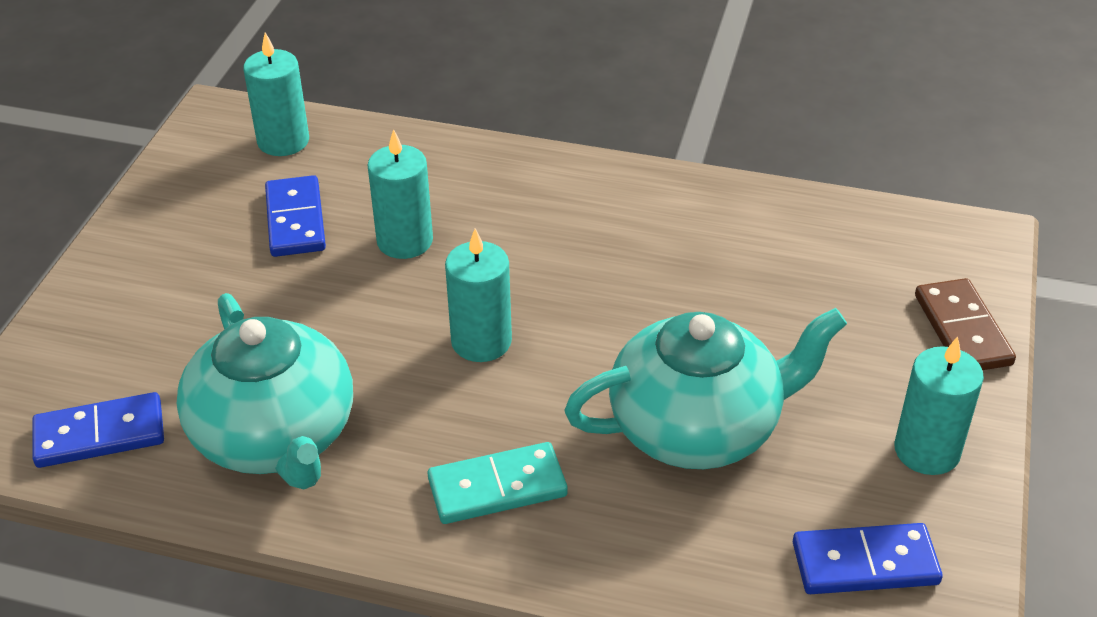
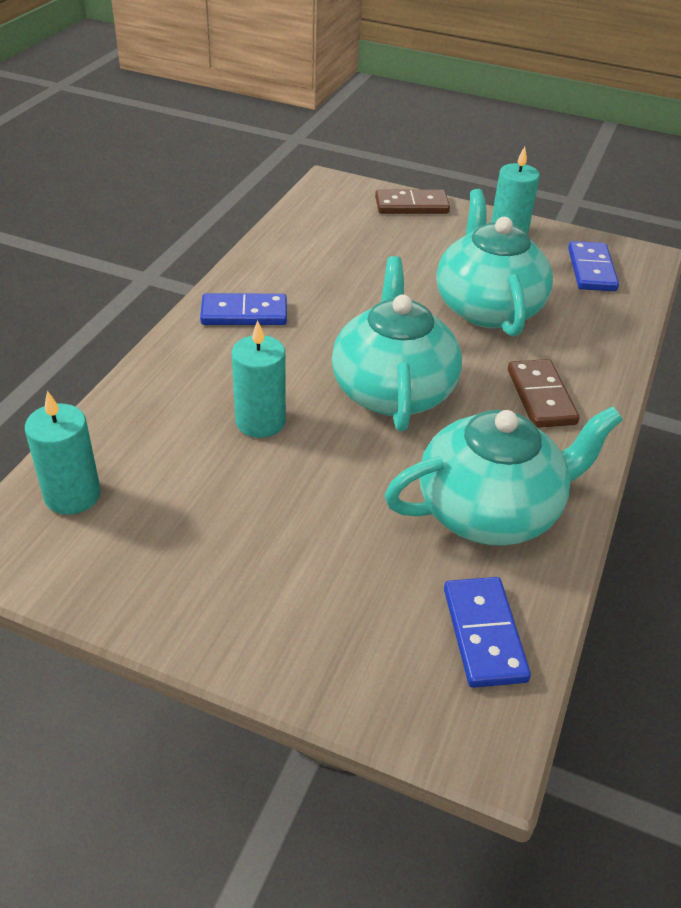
camera: 85 degrees left, 0 degrees up
blue domino [265,175,326,257] -> blue domino moved to [200,293,287,325]
turquoise domino [427,442,568,524] -> brown domino [508,359,579,428]
turquoise candle [445,228,512,362] -> turquoise teapot [332,256,462,431]

